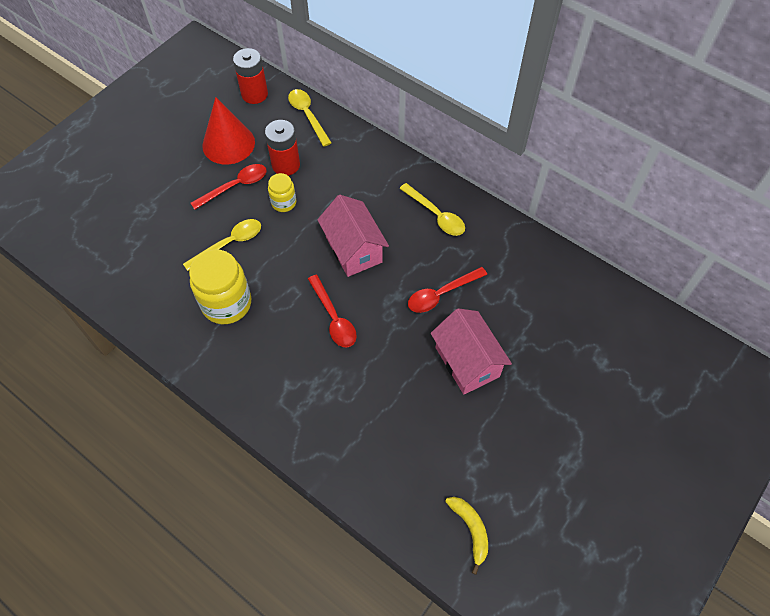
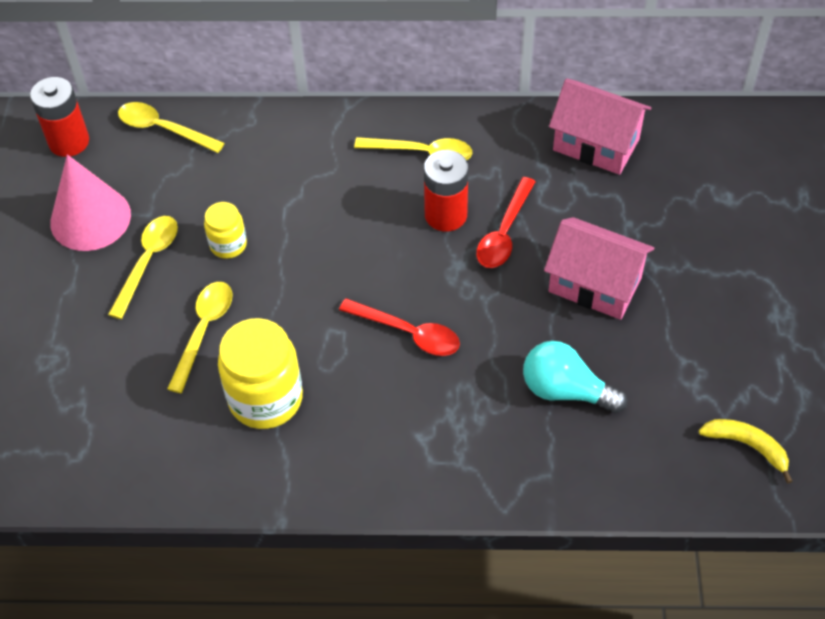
camera: 35 degrees left, 5 degrees down
red spoon [191,164,267,209] -> yellow spoon [108,216,178,319]
red cone [202,97,255,165] -> pink cone [50,154,131,251]
red battery [265,120,300,176] -> red battery moved to [424,150,468,231]
pink house [317,195,389,277] -> pink house moved to [549,78,652,175]
none -> turquoise light bulb [523,341,627,413]

